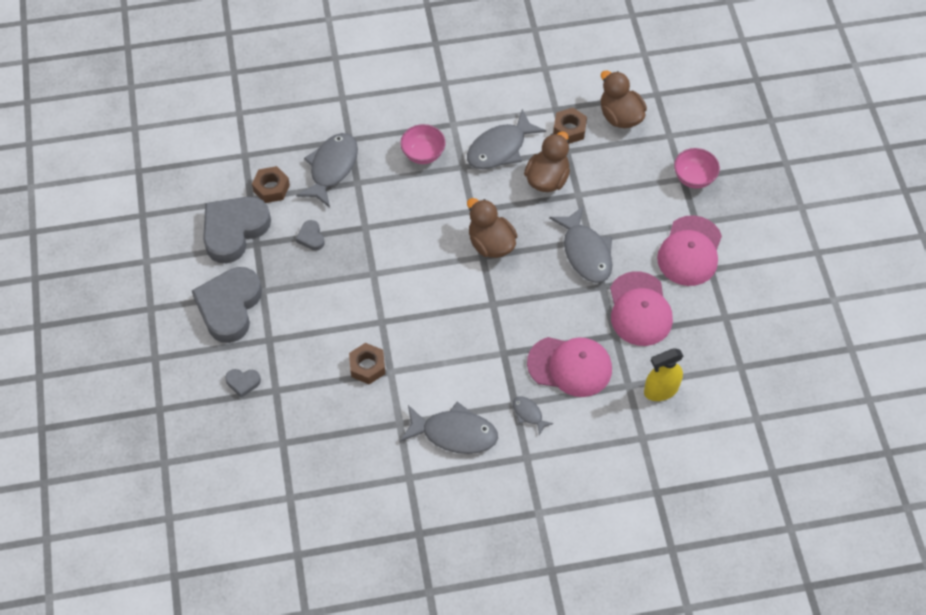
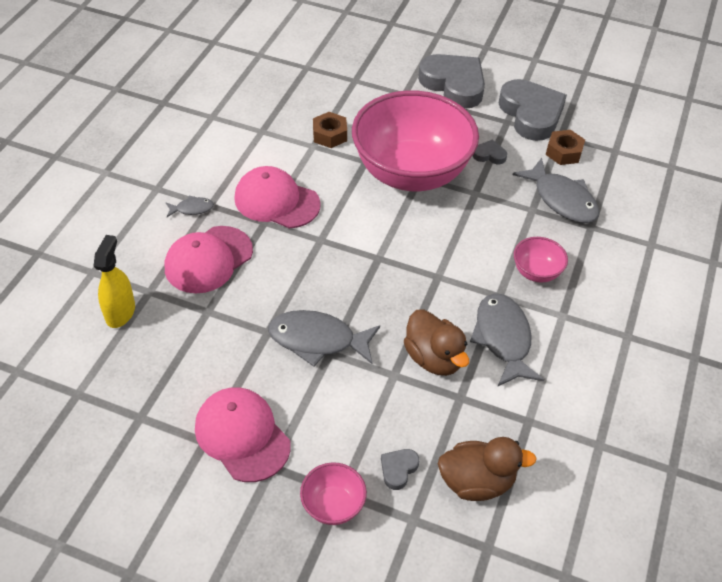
camera: 120 degrees right, 10 degrees down
grey heart [225,369,261,398] -> grey heart moved to [381,449,419,490]
grey fish [400,402,498,454] -> none
brown duck [467,198,517,258] -> none
brown nut [553,108,587,144] -> none
pink cap [610,271,673,346] -> pink cap moved to [234,166,321,228]
none -> pink bowl [352,90,479,191]

